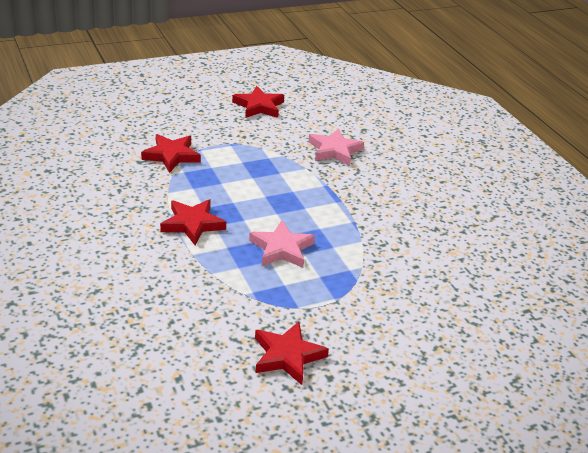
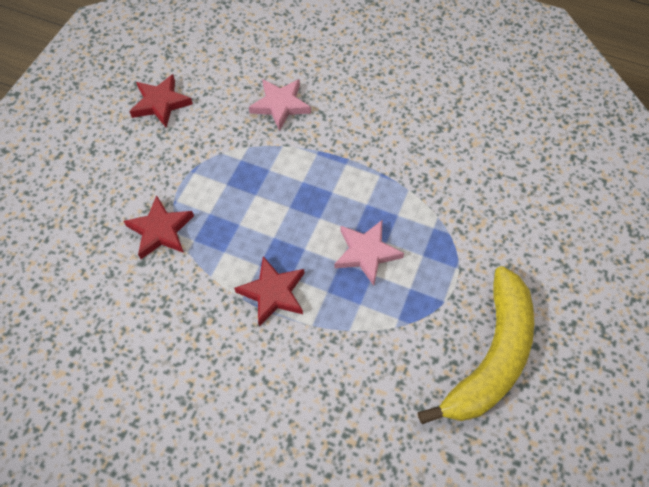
camera: 40 degrees left, 25 degrees up
red star [255,322,329,385] -> yellow banana [418,266,534,424]

